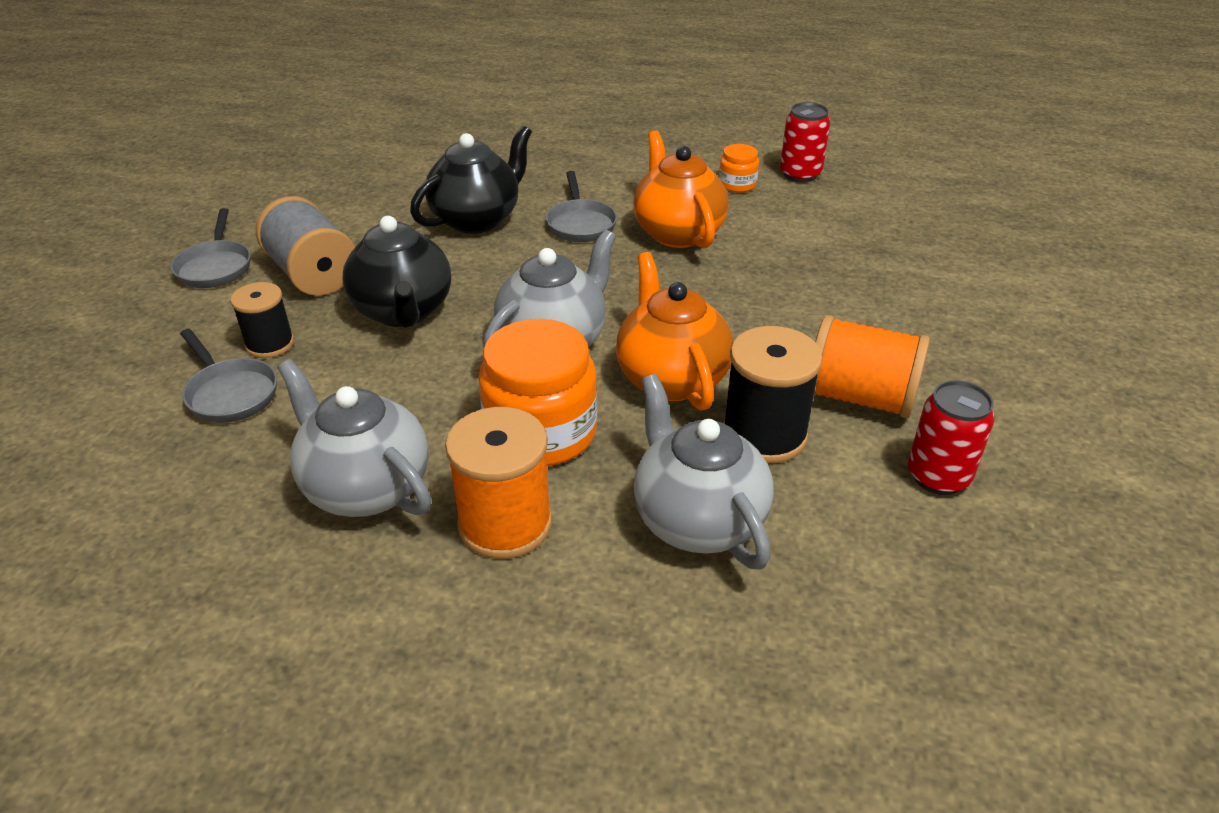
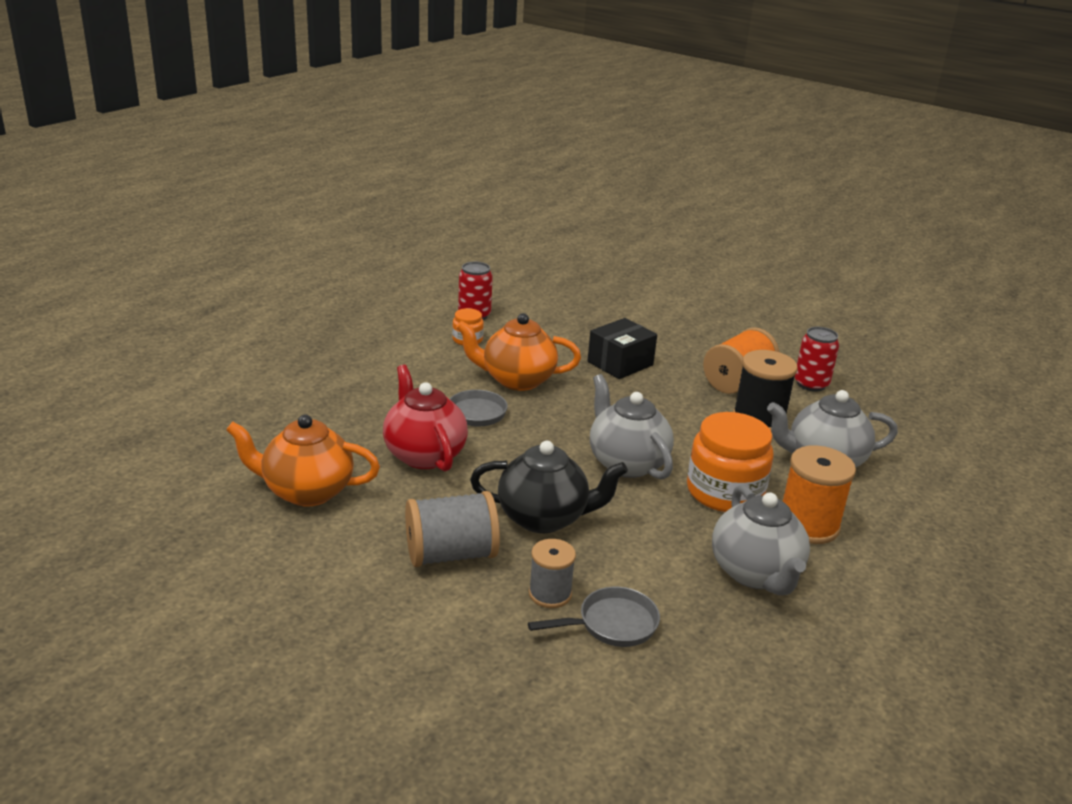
camera: 70 degrees left, 10 degrees down
grey pan [170,208,251,288] -> none
black spool [230,282,294,358] -> grey spool [529,539,576,608]
grey teapot [277,359,431,517] -> grey teapot turned 75 degrees counterclockwise [712,485,810,595]
black teapot [410,125,532,234] -> red teapot [383,365,468,471]
orange teapot [616,252,733,411] -> orange teapot moved to [226,415,380,507]
none -> black box [588,318,657,379]

